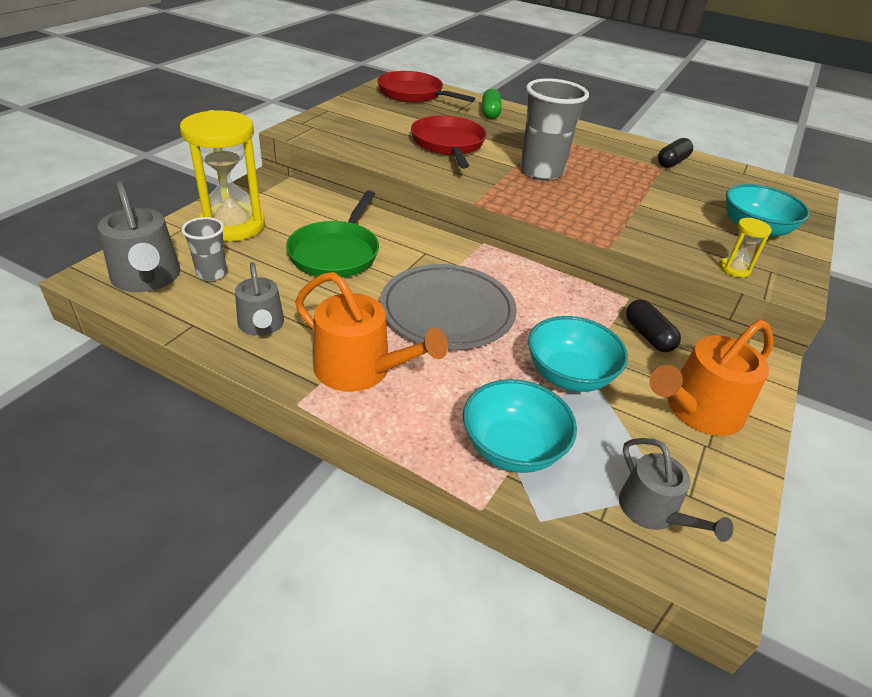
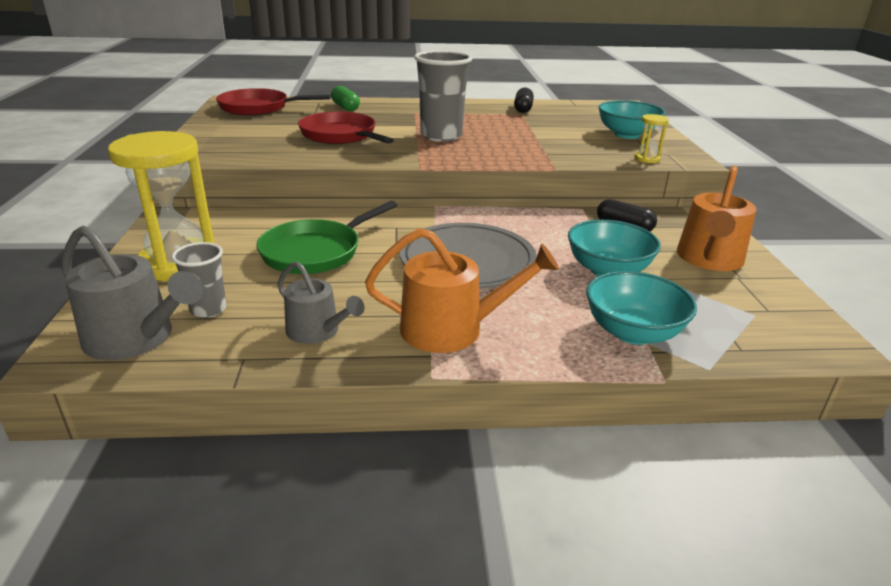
camera: 30 degrees left, 10 degrees down
green pan [286,190,379,278] -> green pan turned 60 degrees clockwise [257,201,397,274]
grey watering can [619,438,733,542] -> none

